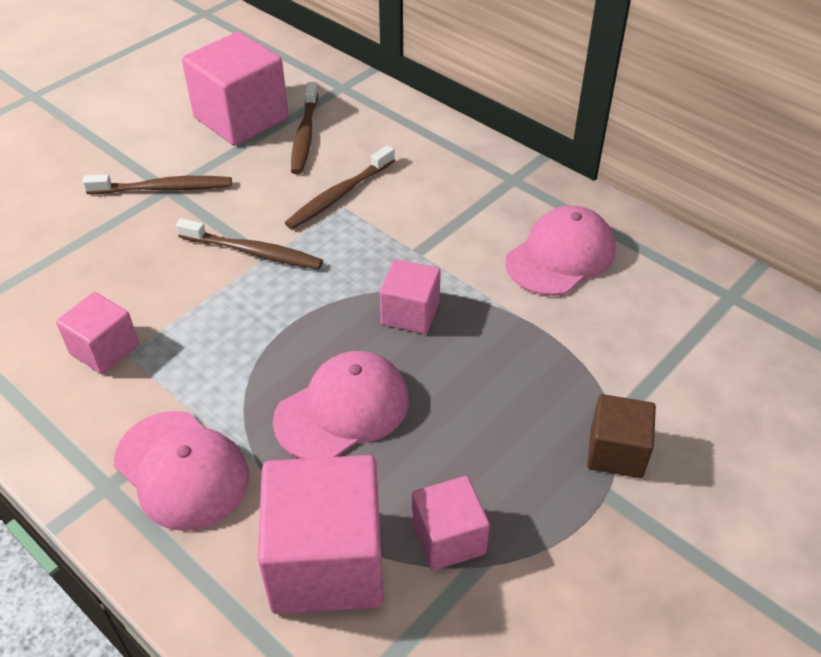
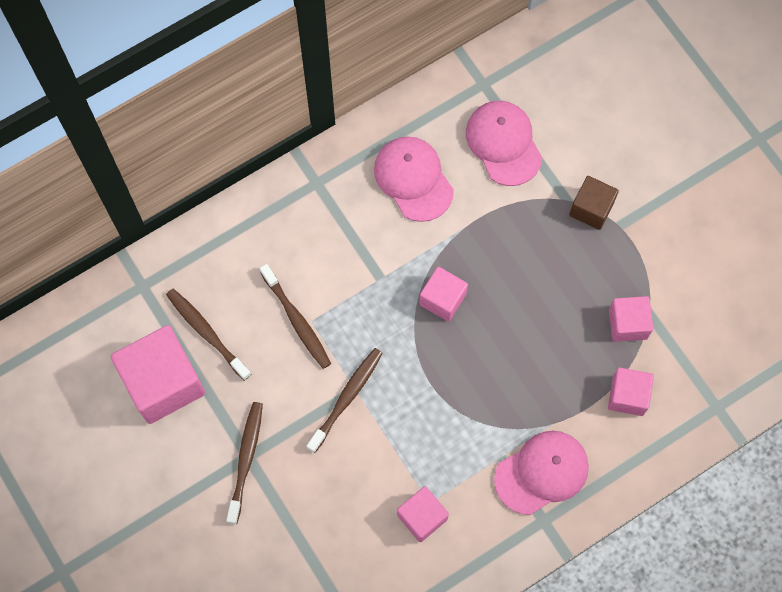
camera: 75 degrees left, 25 degrees up
pink cube [257,455,383,614] -> pink cube [608,368,654,416], size x0.56
pink cap [273,351,409,459] -> pink cap moved to [466,101,542,186]
brown toothbrush [291,82,318,174] -> brown toothbrush turned 150 degrees counterclockwise [166,288,251,381]

